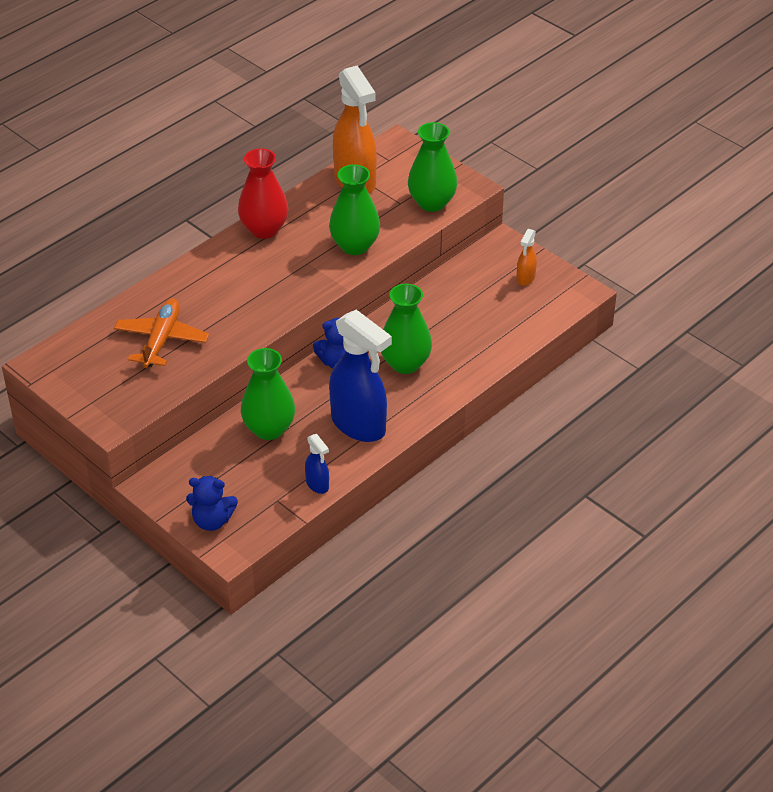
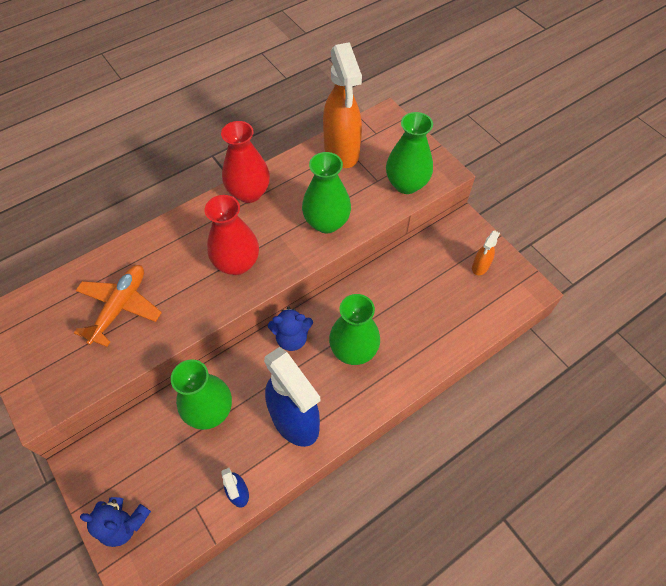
camera: 10 degrees right, 15 degrees up
none -> red vase [205,195,259,275]

